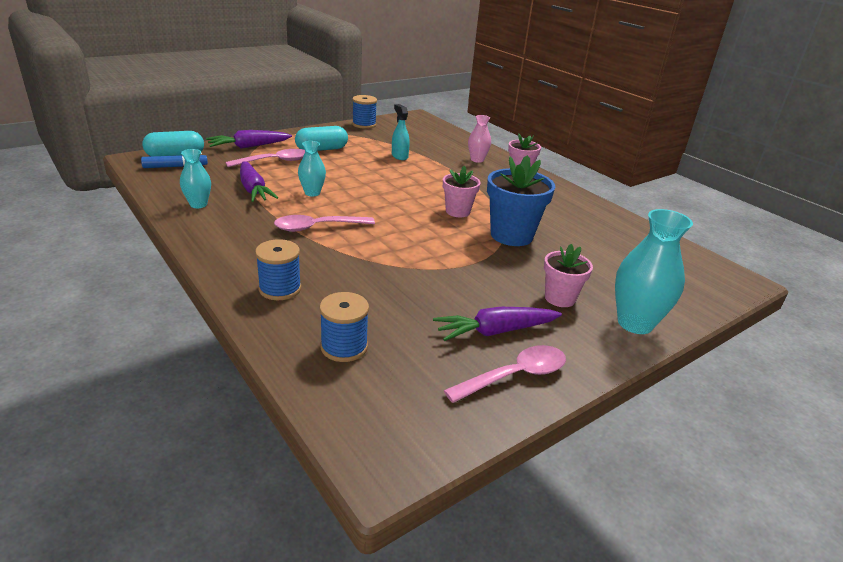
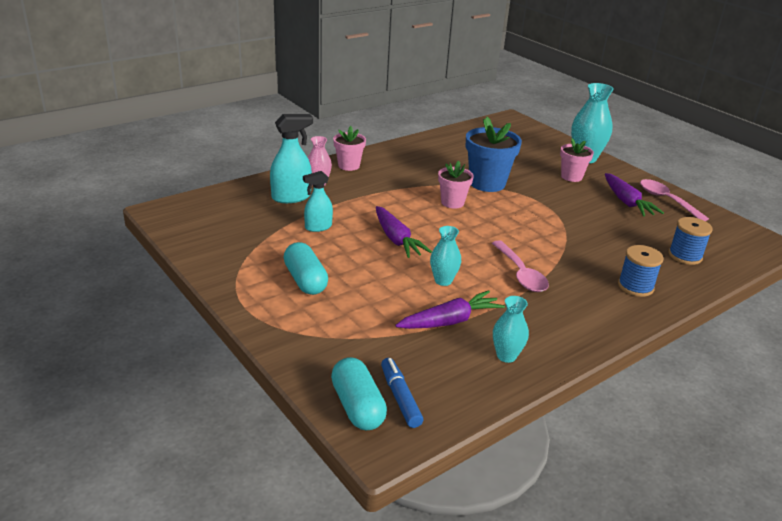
camera: 90 degrees left, 0 degrees up
purple carrot [206,130,292,149] -> purple carrot moved to [376,206,432,258]
pink spoon [226,149,305,167] -> none
blue spool [352,95,377,129] -> none
none -> turquoise spray bottle [270,114,313,203]

